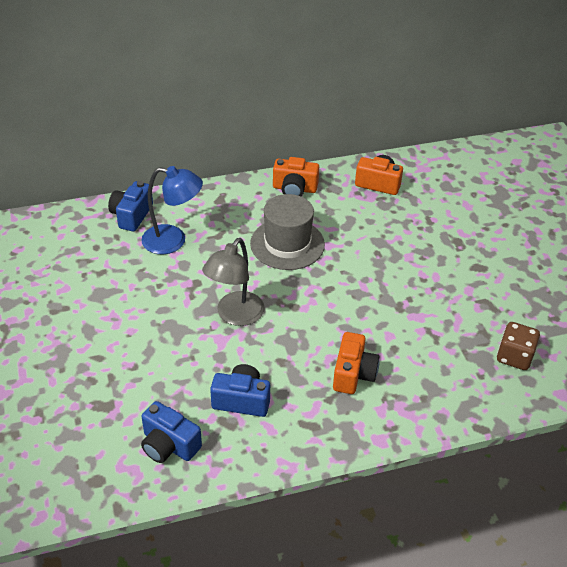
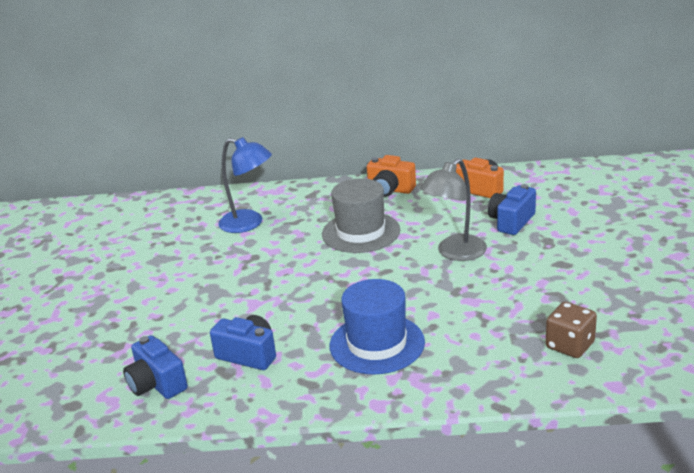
camera: 20 degrees right, 15 degrees down
blue camera [108,181,153,232] -> blue camera moved to [488,184,536,235]
grey lamp [202,238,265,326] -> grey lamp moved to [420,158,487,261]
orange camera [333,332,379,394] -> blue hat [330,279,425,375]

